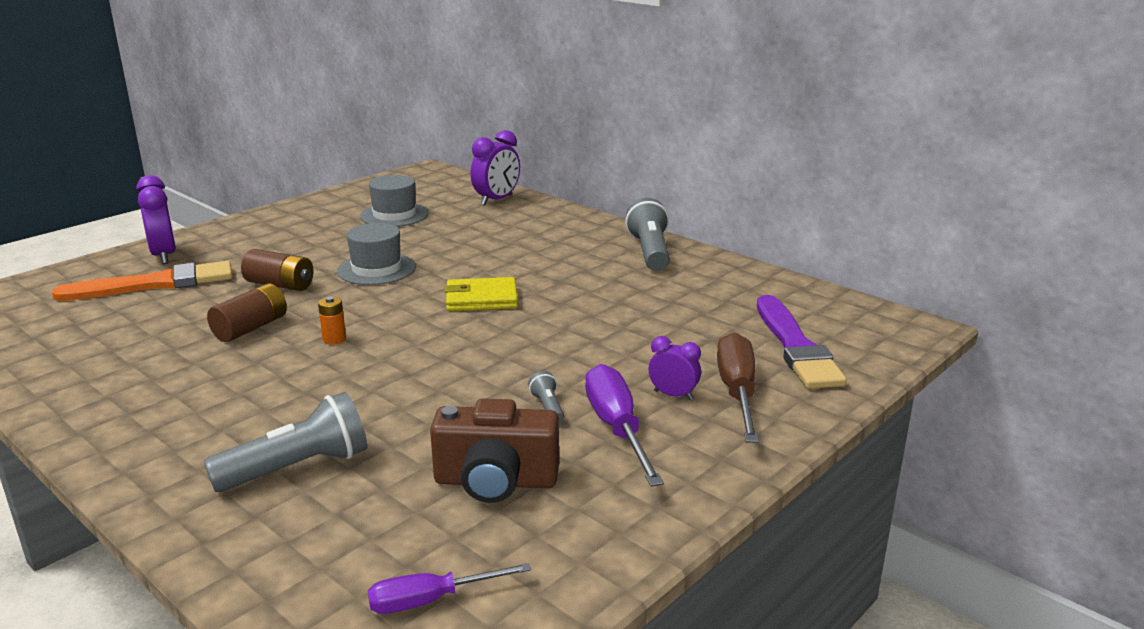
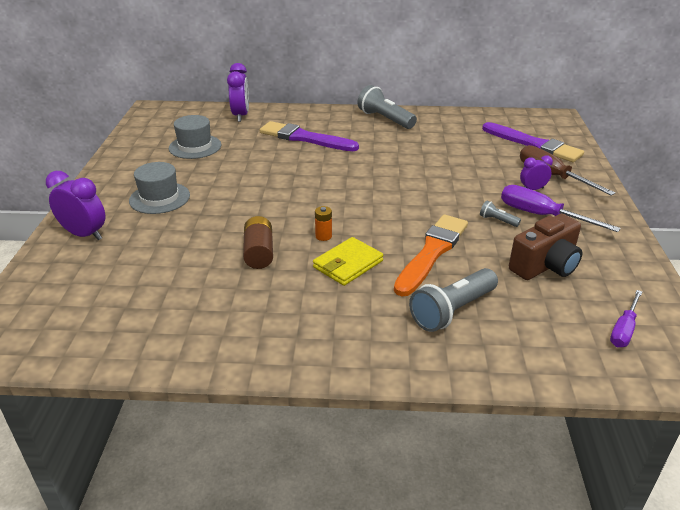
camera: 40 degrees left, 10 degrees up
orange brush [52,261,233,301] -> orange brush moved to [394,214,468,296]
grey flashlight [204,392,367,492] -> grey flashlight turned 150 degrees counterclockwise [409,268,498,332]
brown battery [241,249,314,291] -> none
grey hat [337,223,416,285] -> grey hat moved to [129,162,190,214]
yellow wallet [444,277,518,311] -> yellow wallet moved to [313,237,383,286]
none -> purple brush [260,121,359,151]

